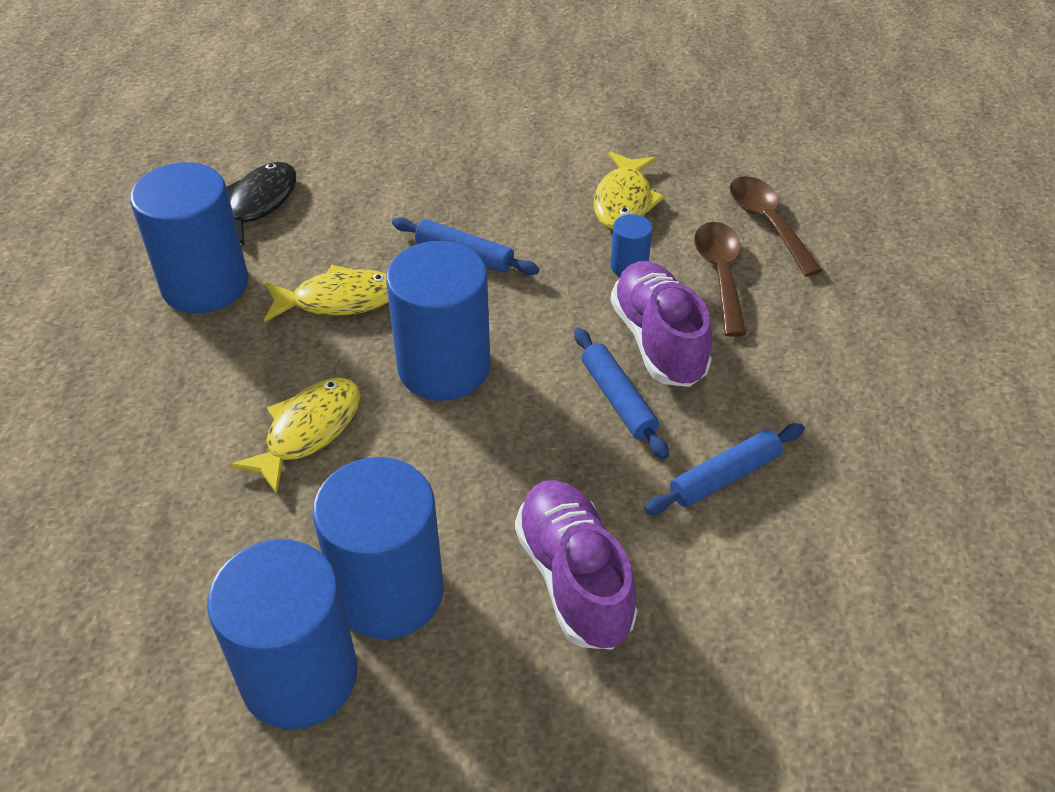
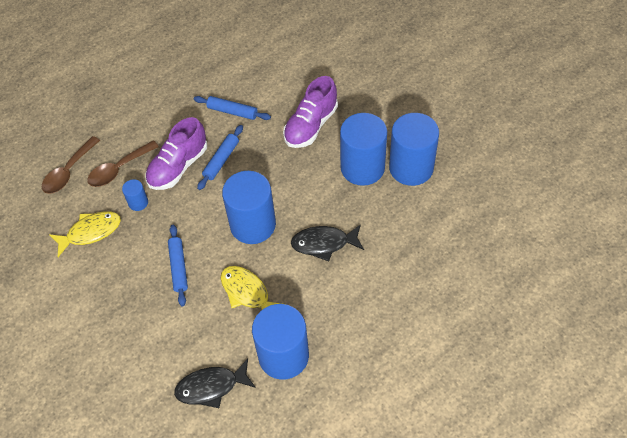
camera: 125 degrees left, 10 degrees up
yellow fish [229,378,360,494] -> black fish [291,224,364,262]

